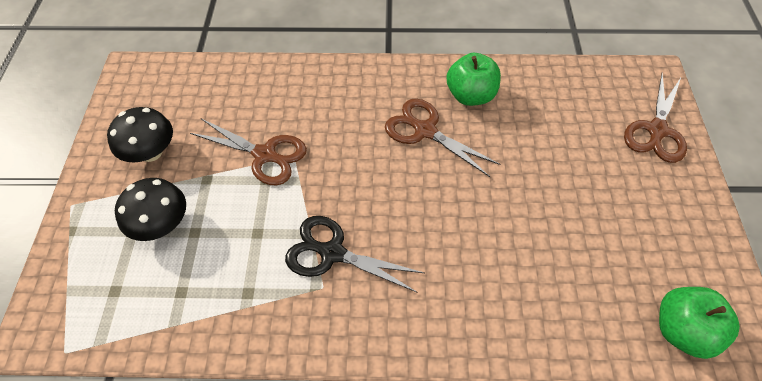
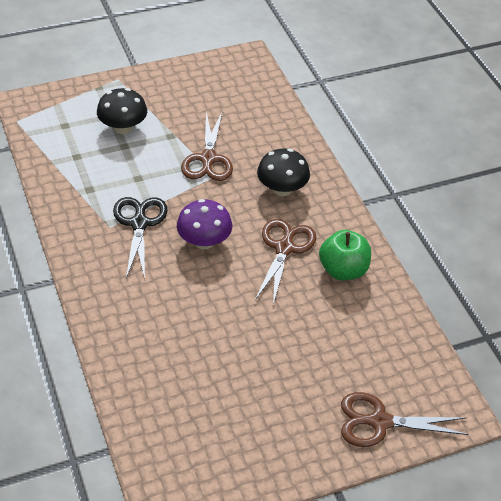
camera: 65 degrees right, 10 degrees down
black mushroom [107,107,173,162] -> black mushroom moved to [257,149,310,196]
green apple [659,287,740,359] -> none
none -> purple mushroom [177,199,232,249]

